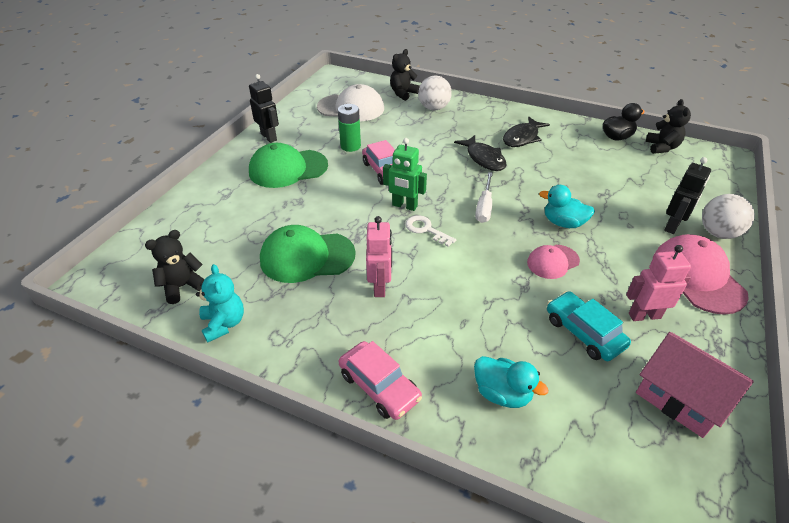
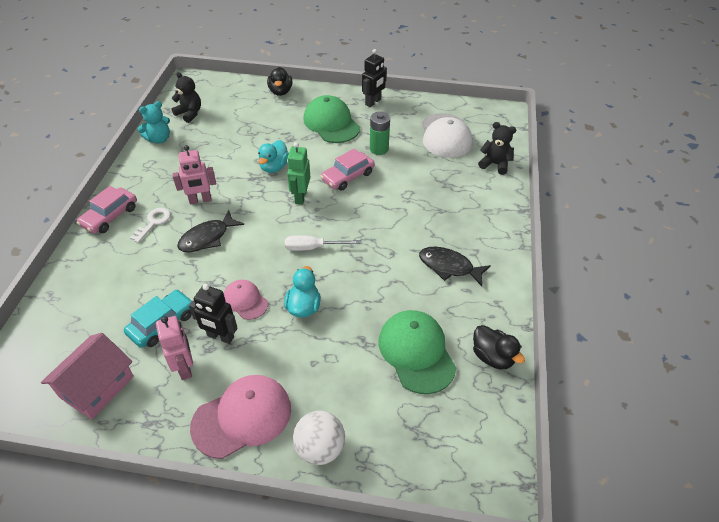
camera: 75 degrees right, 5 degrees up
green cap [260,225,356,283] -> green cap moved to [379,310,457,394]
white key [405,215,456,247] -> white key moved to [130,208,171,243]
white ball [418,76,452,110] -> none
black fish [454,135,507,171] -> black fish moved to [177,210,244,252]
turquoise duck [474,356,548,408] -> turquoise duck moved to [258,140,289,173]
black teddy bear [646,99,691,154] -> none
black robot [664,157,711,234] -> black robot moved to [189,284,238,344]
none -> black duck [267,67,292,96]

